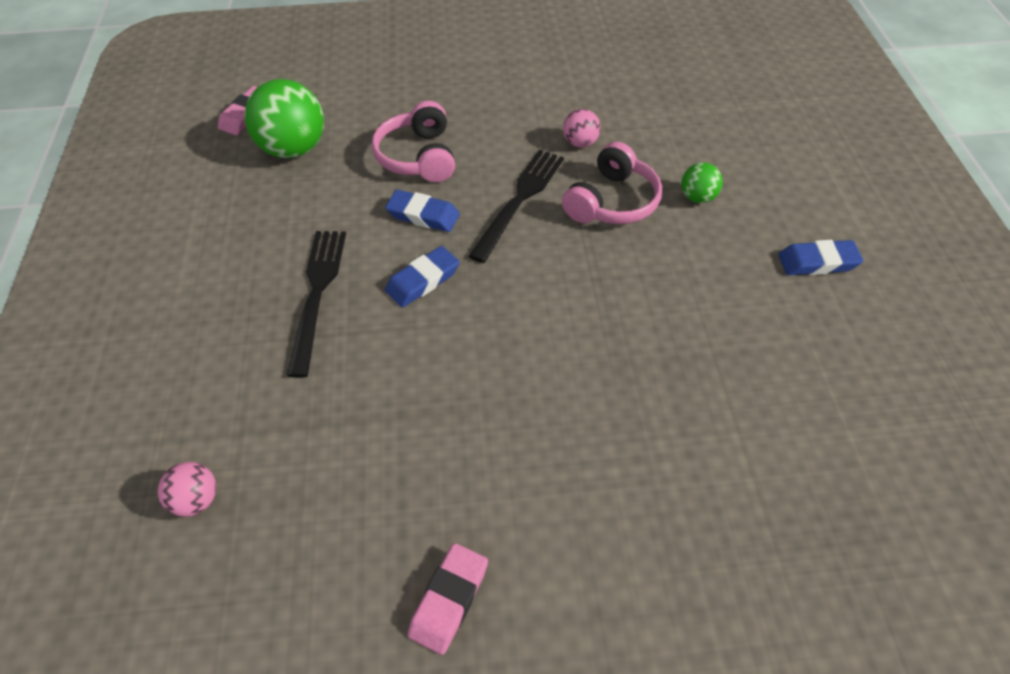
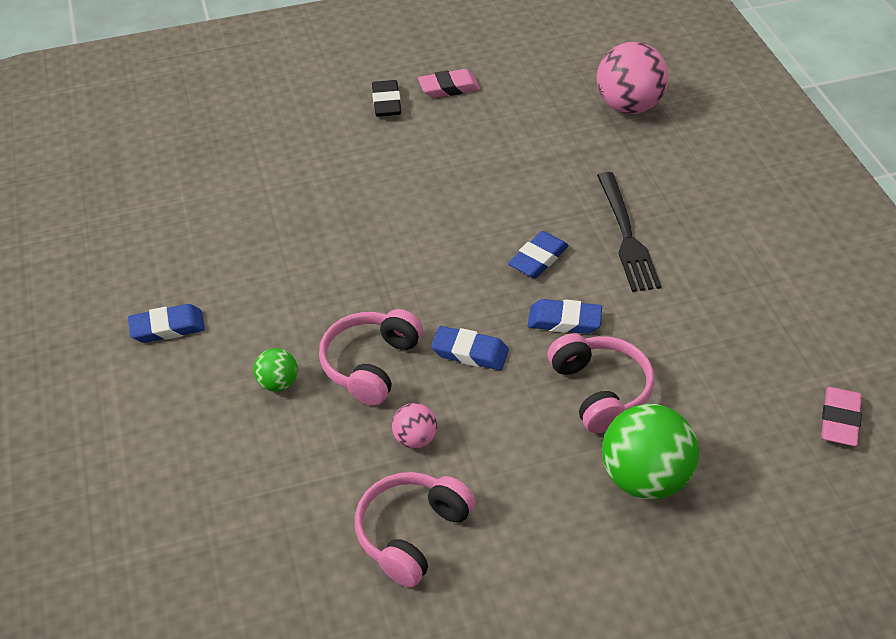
camera: 170 degrees right, 5 degrees down
pink ball [158,462,216,517] -> pink ball [597,42,668,114], size x2.00
green ball [244,79,324,158] -> green ball moved to [602,404,699,500]
pink eraser [408,543,488,655] -> pink eraser turned 60 degrees clockwise [418,69,480,98]
black fork [468,150,564,263] -> blue eraser [431,326,509,370]
none -> pink headphones [355,472,476,588]
none -> black eraser [372,80,401,117]

